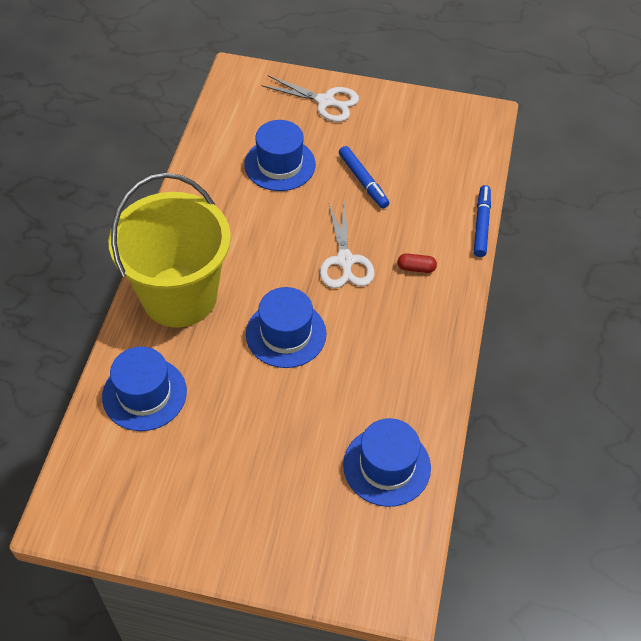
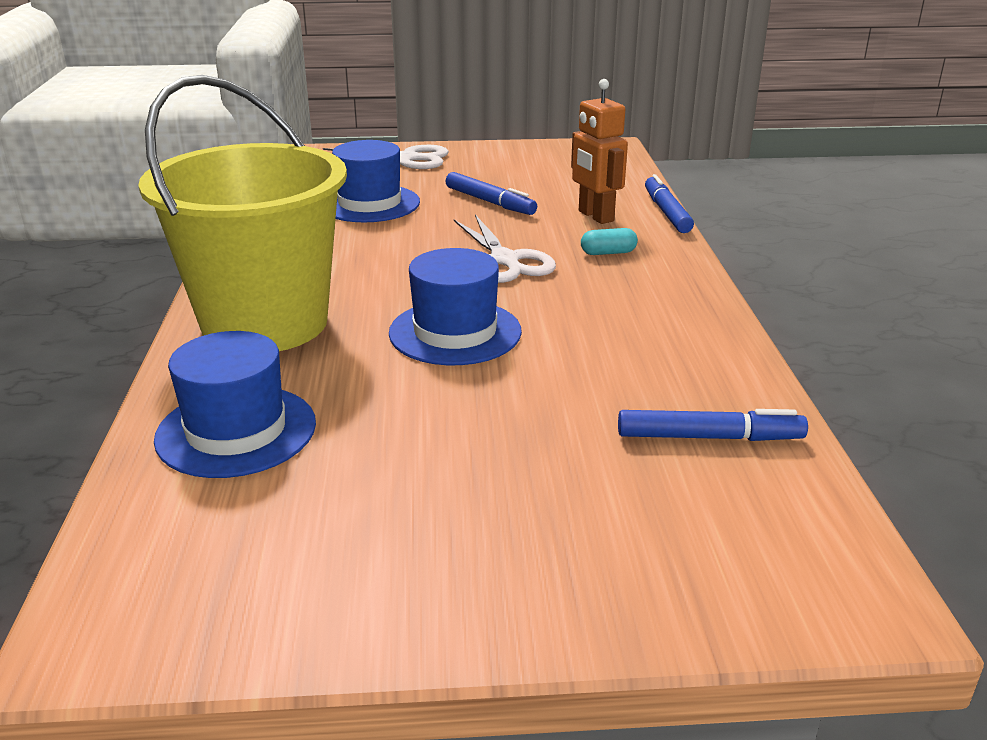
camera: 15 degrees left, 25 degrees down
blue hat [343,418,431,507] -> blue marker [618,409,808,441]
red capsule [398,253,437,273] -> turquoise capsule [581,228,638,255]
none -> orange robot [571,79,628,224]

